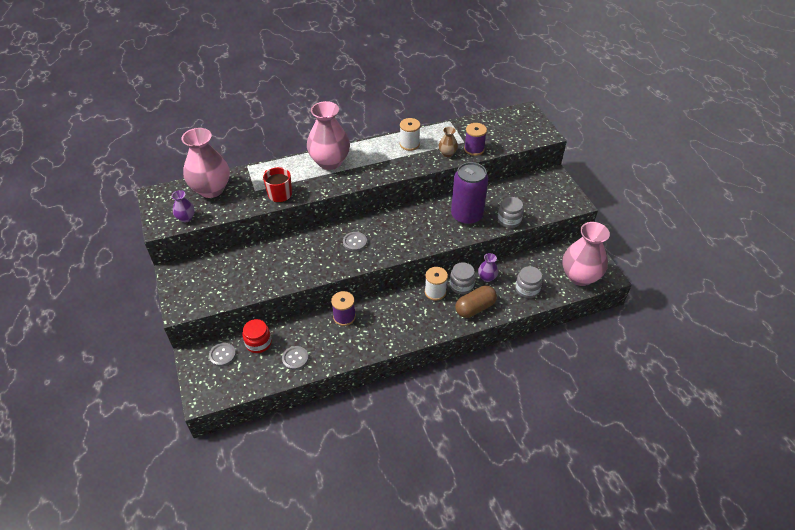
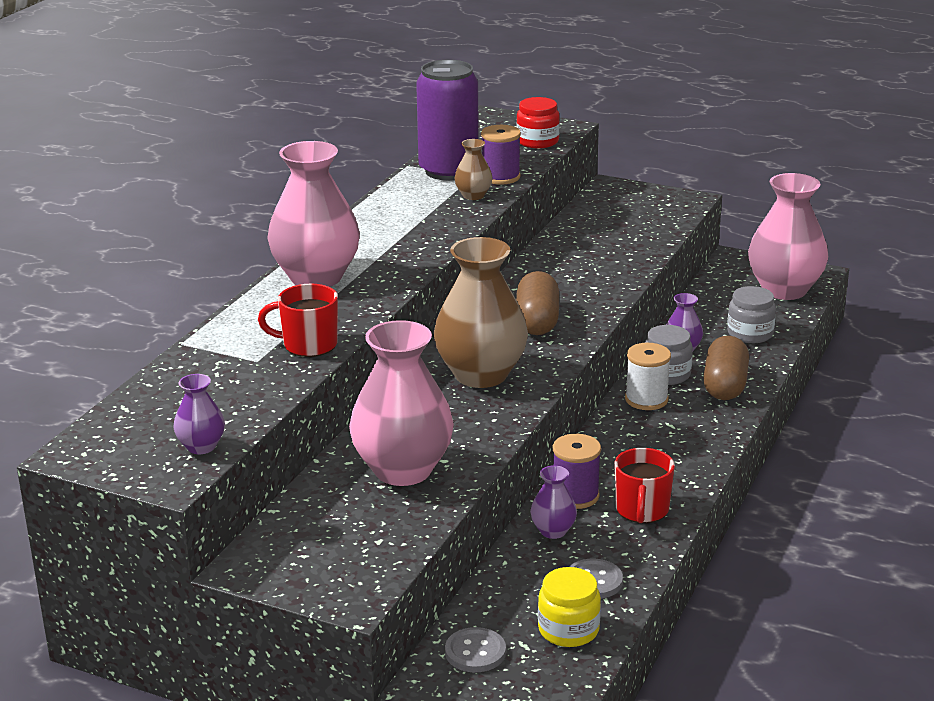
camera: 45 degrees left, 20 degrees down
pink vase [181,128,230,198] -> pink vase moved to [349,320,454,486]
red jar [242,319,272,353] -> red jar moved to [516,97,560,148]
grey button [343,232,367,251] -> brown vase [434,237,528,388]
white spool [400,118,420,151] -> none
purple can [451,162,488,225] -> purple can moved to [416,60,479,180]
grey jar [498,197,524,228] -> none
none -> brown capsule [516,271,559,335]
none -> purple vase [530,465,577,539]
none -> yellow jar [538,567,601,647]
none -> red mug [614,448,675,523]

